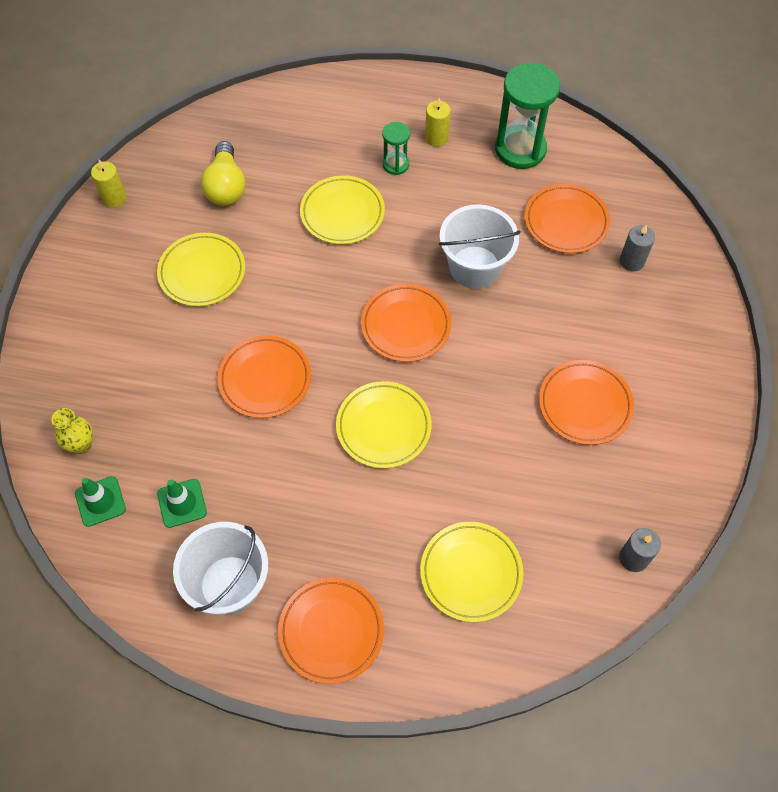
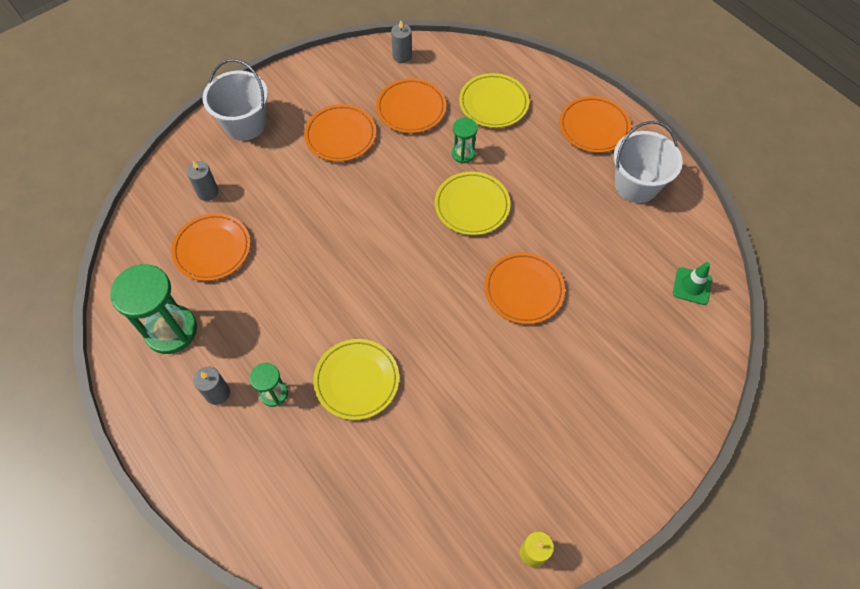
camera: 140 degrees left, 0 degrees up
yellow vase [51,408,93,454] -> none
yellow plate [157,233,245,306] -> none
green traffic cone [157,479,207,528] -> none
yellow light bulb [201,141,246,206] -> none
orange plate [361,284,451,362] -> orange plate moved to [376,78,446,133]
yellow candle [425,98,451,147] -> grey candle [193,367,230,405]
white bucket [439,204,521,289] -> white bucket moved to [202,59,268,141]
none -> green hourglass [452,118,478,163]

